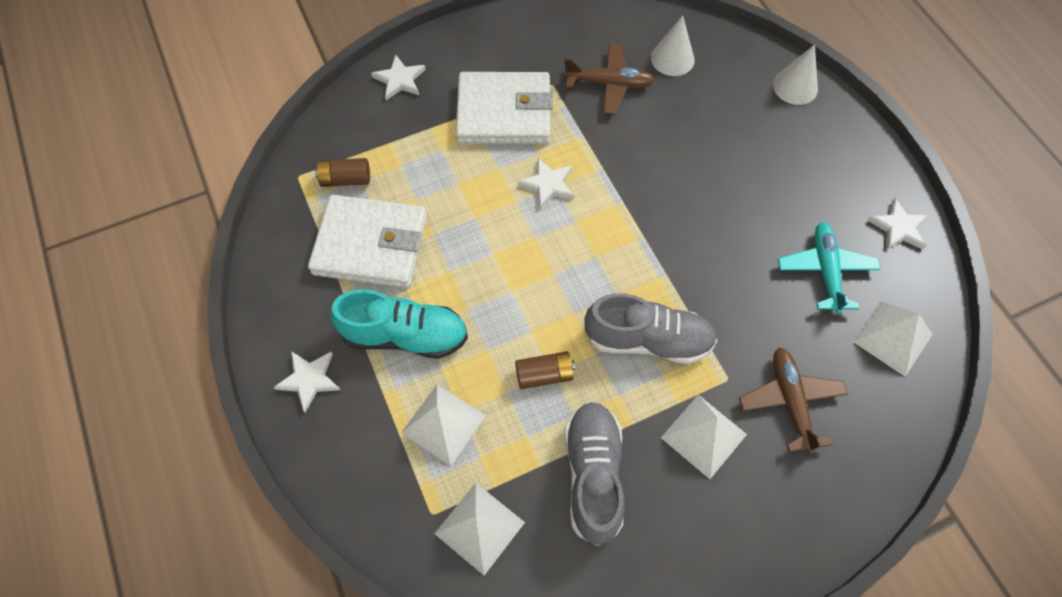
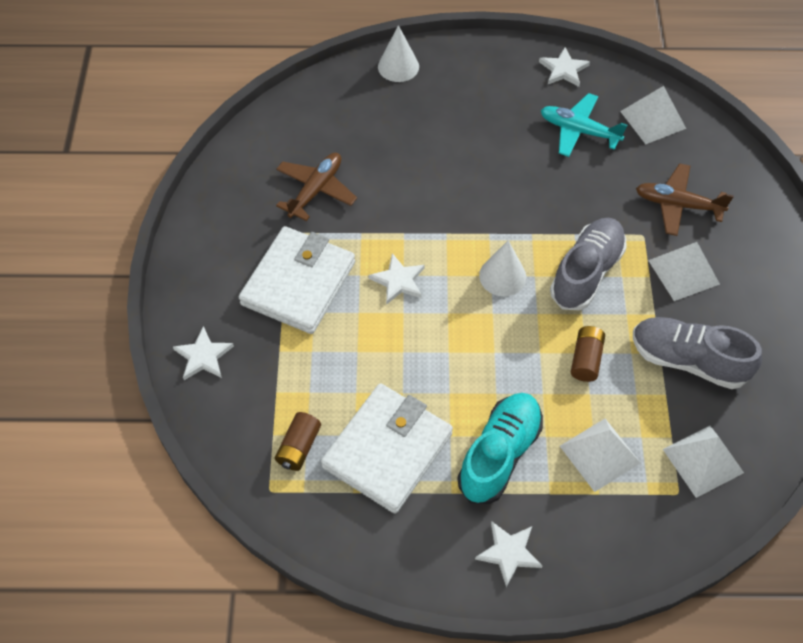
camera: 65 degrees left, 5 degrees down
white cone [651,15,695,76] -> white cone moved to [479,240,526,296]

